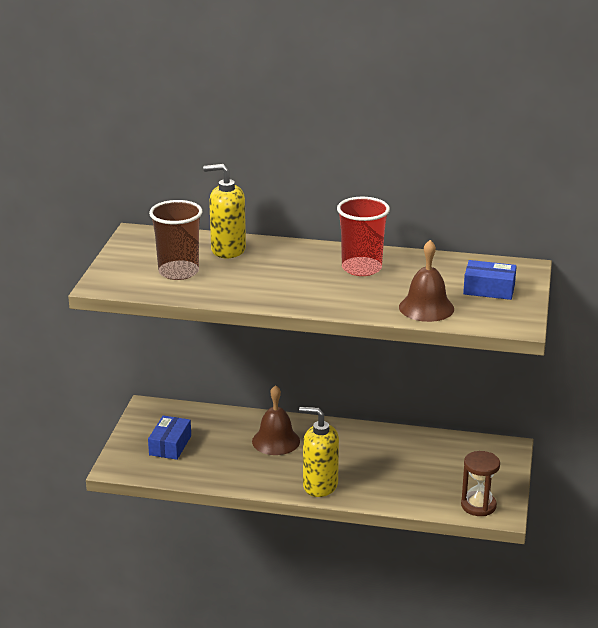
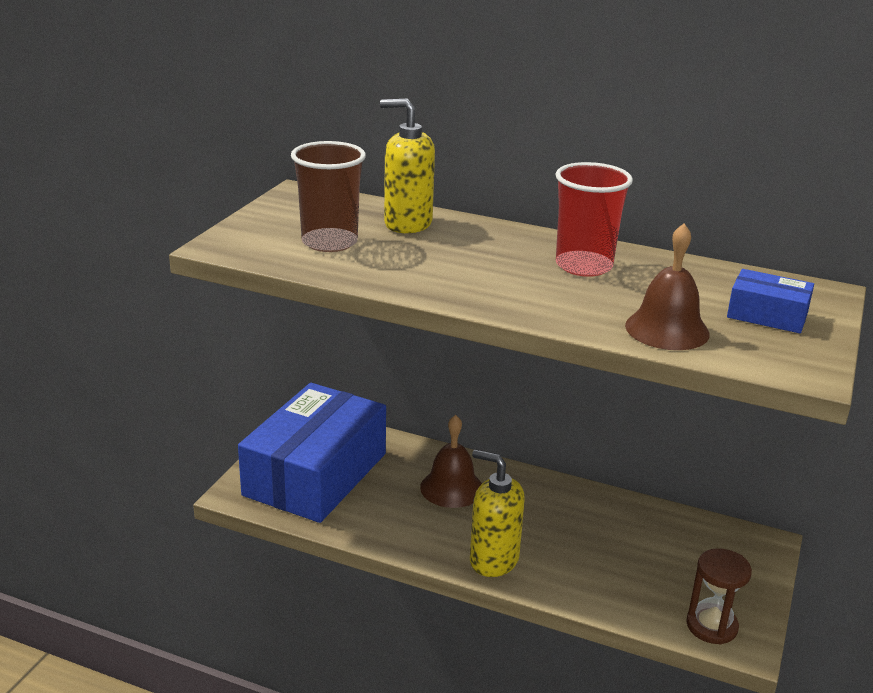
camera: 10 degrees right, 0 degrees up
blue box [148,415,191,460] -> blue box [238,383,386,523], size x2.32

